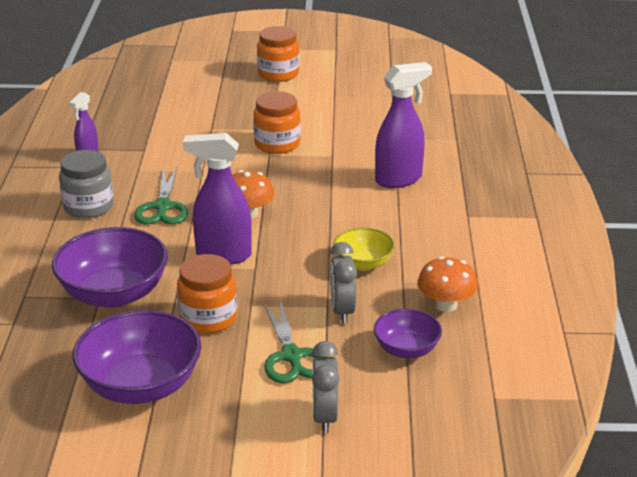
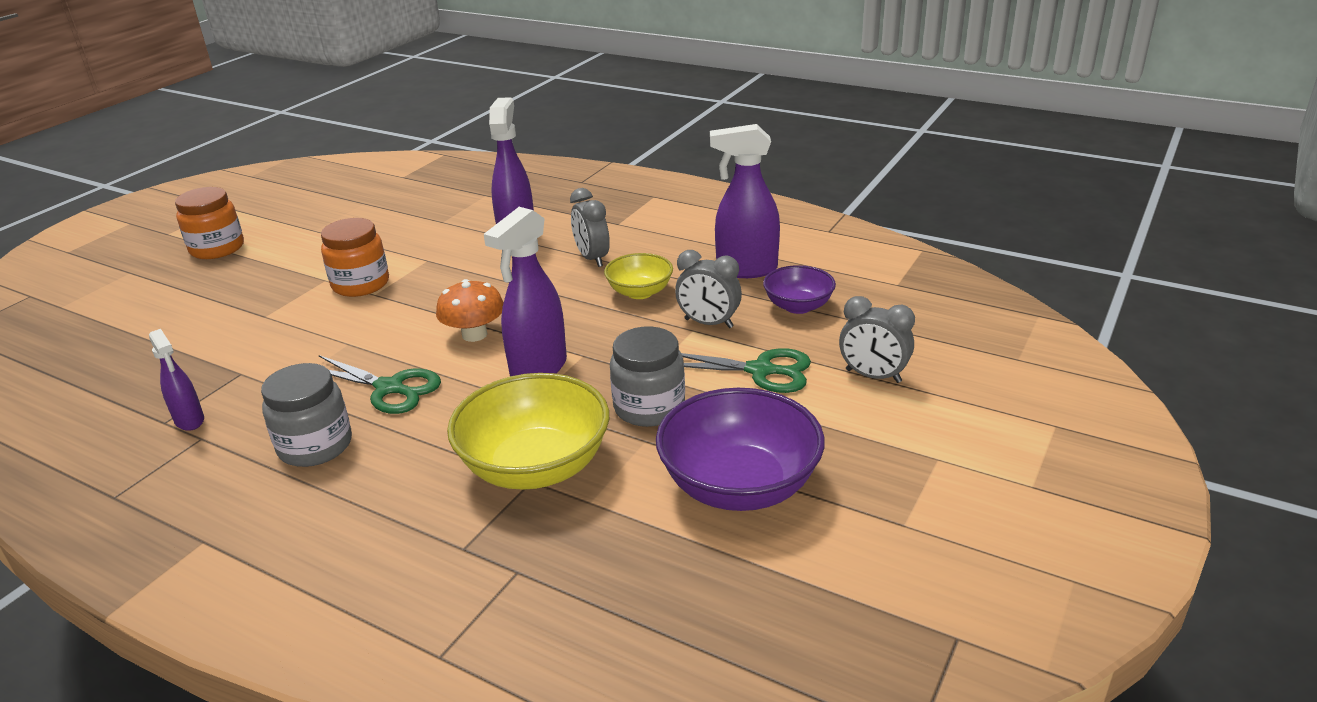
camera: 60 degrees left, 0 degrees up
purple bowl [52,227,168,308] -> yellow bowl [447,373,609,490]
orange jar [177,254,237,334] -> grey jar [610,327,685,427]
orange mushroom [417,256,478,312] -> purple spray bottle [710,124,780,278]
none -> grey clock [570,188,610,267]

